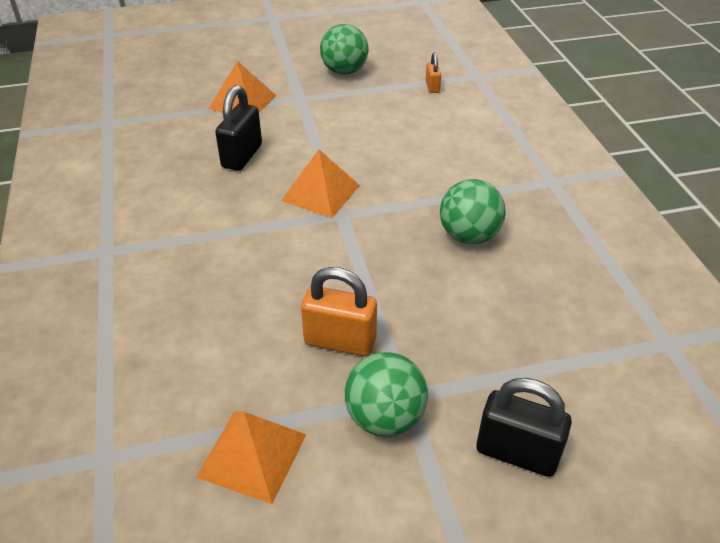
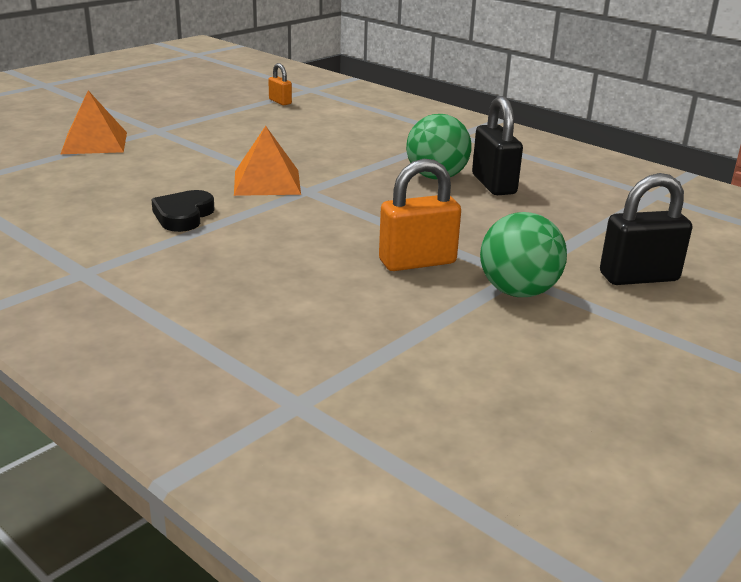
camera: 35 degrees left, 15 degrees down
orange pyramid [196,411,307,504] -> none
black padlock [215,85,262,171] -> black padlock moved to [472,96,523,195]
green ball [320,24,369,75] -> none
none -> black heart [151,190,215,232]

